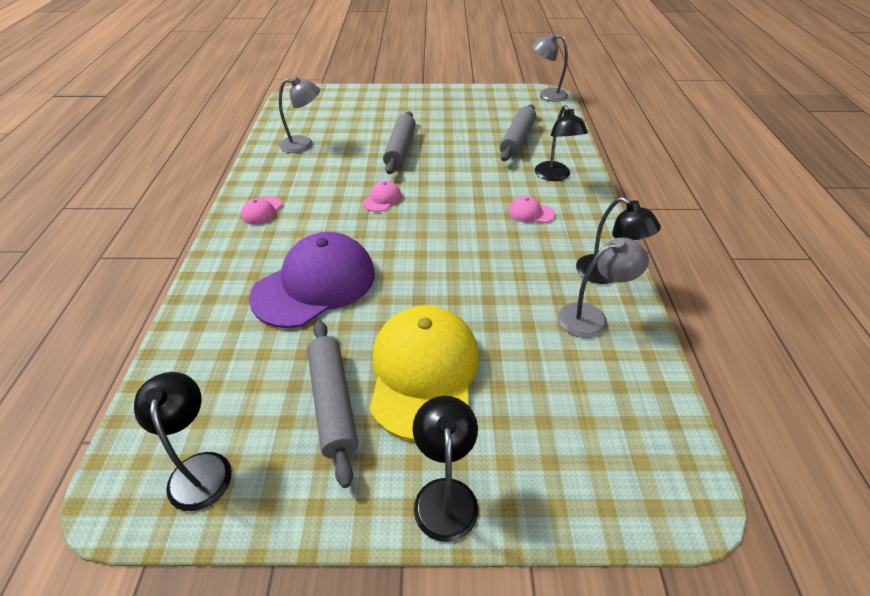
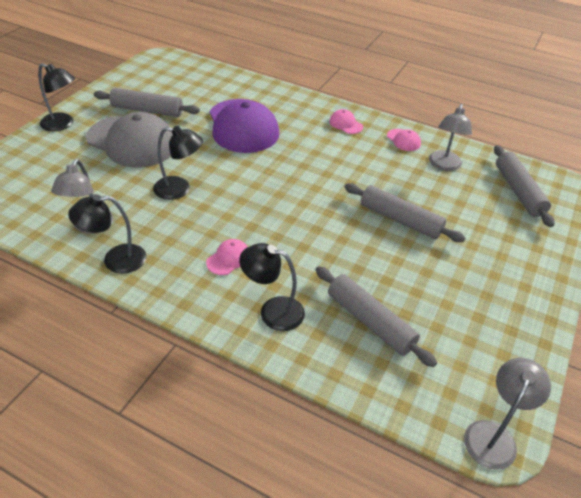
camera: 115 degrees right, 0 degrees up
black lamp [134,372,232,511] -> black lamp moved to [153,126,203,200]
pink cap [363,181,402,212] -> pink cap moved to [387,129,421,151]
yellow cap [370,305,479,441] -> grey cap [86,112,173,168]
none -> grey rolling pin [494,145,554,227]

